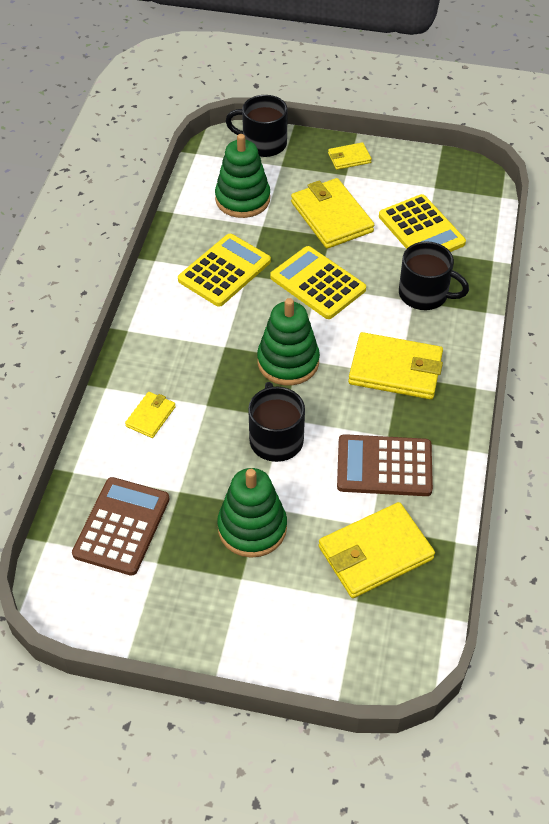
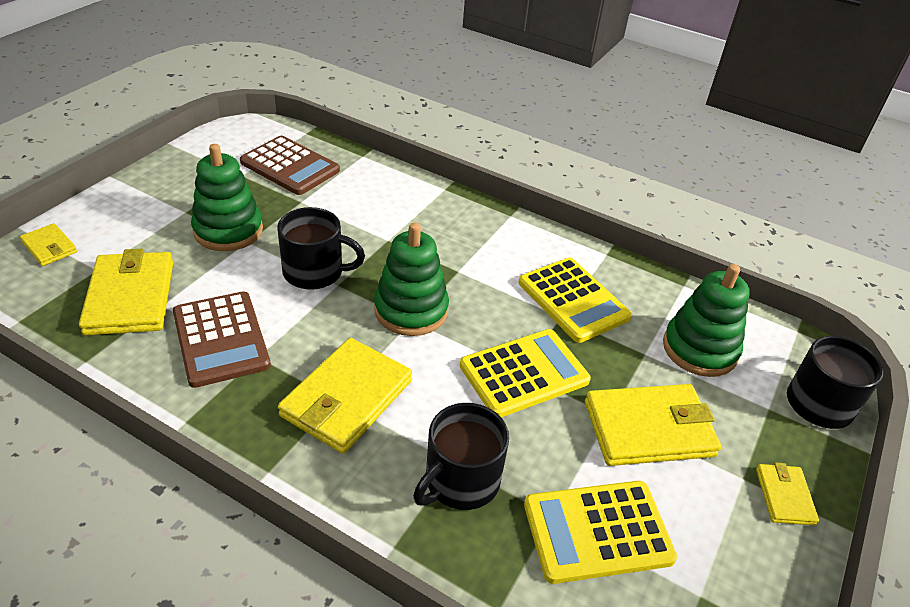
camera: 105 degrees right, 10 degrees down
yellow wallet [125,392,176,438] -> yellow wallet moved to [20,223,77,266]
brown calculator [337,434,433,496] -> brown calculator turned 135 degrees clockwise [173,292,271,388]

